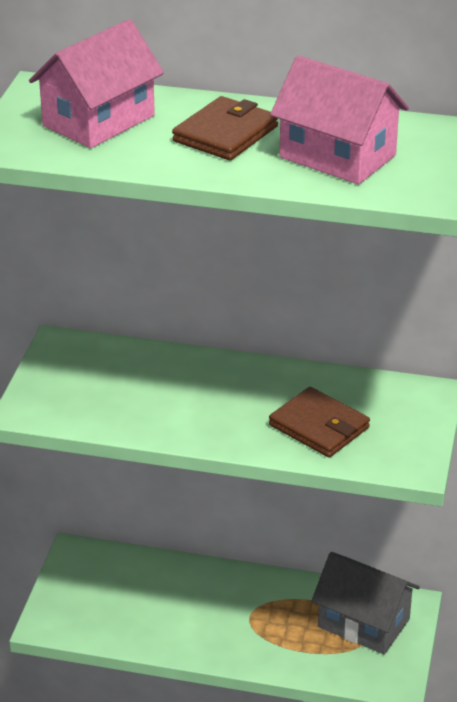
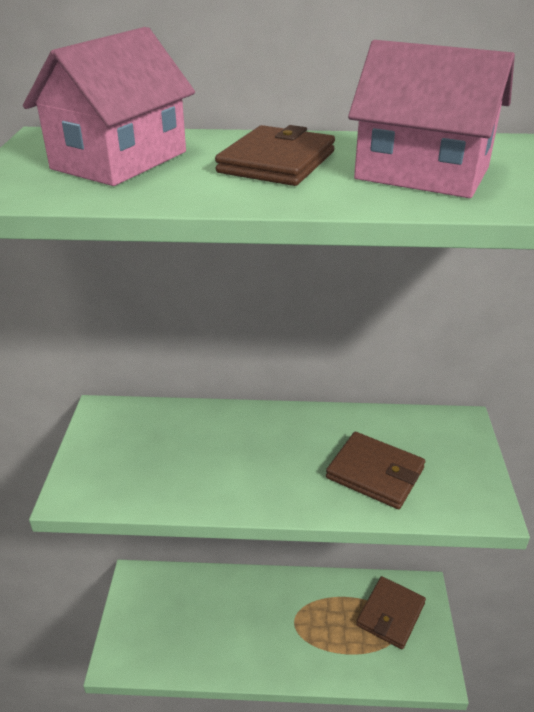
camera: 10 degrees left, 0 degrees up
grey house [312,552,420,655] -> brown wallet [356,576,426,649]

